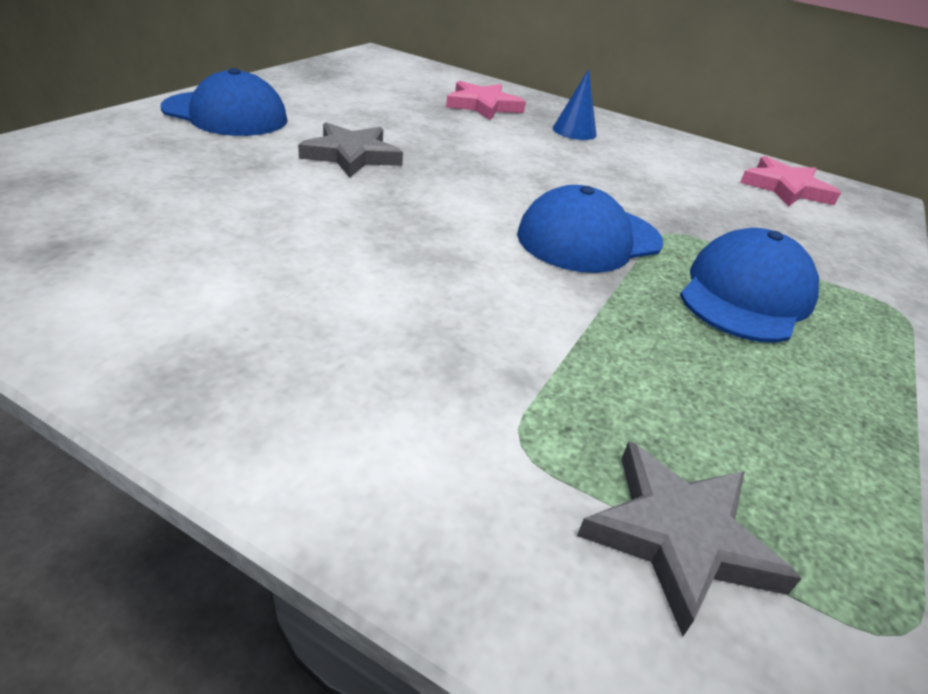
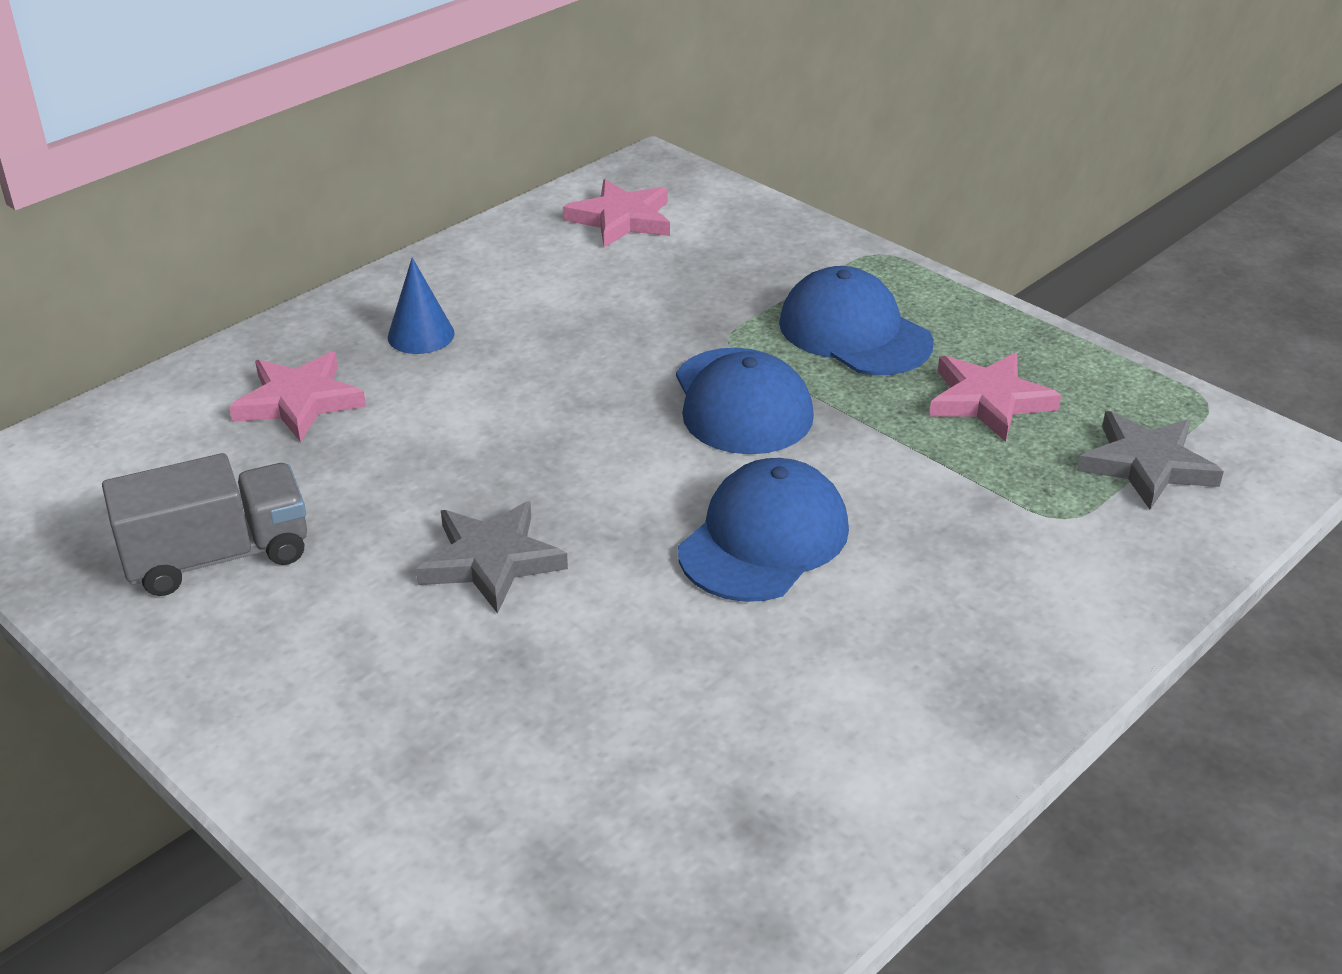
camera: 70 degrees left, 0 degrees up
blue cap [161,68,288,136] -> blue cap moved to [678,458,849,602]
none -> grey truck [102,453,307,596]
none -> pink star [929,353,1061,442]

